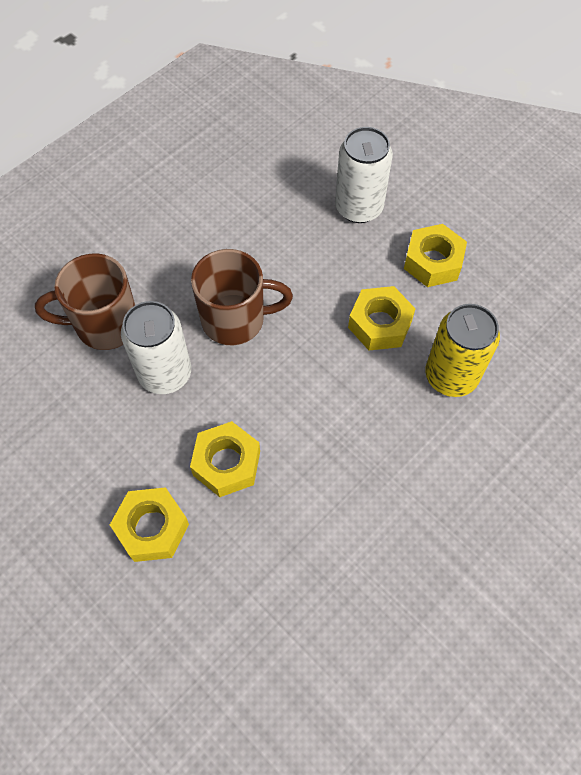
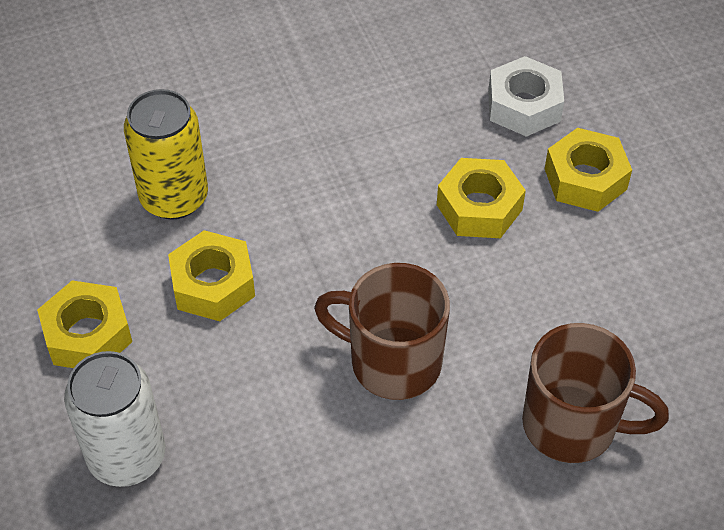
camera: 155 degrees left, 10 degrees down
white can [121,301,191,394] -> none
none -> white nut [488,56,564,137]

